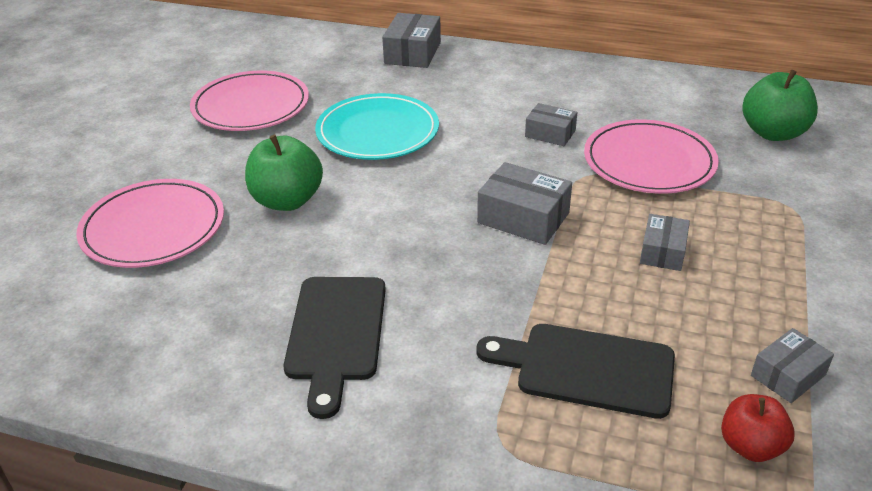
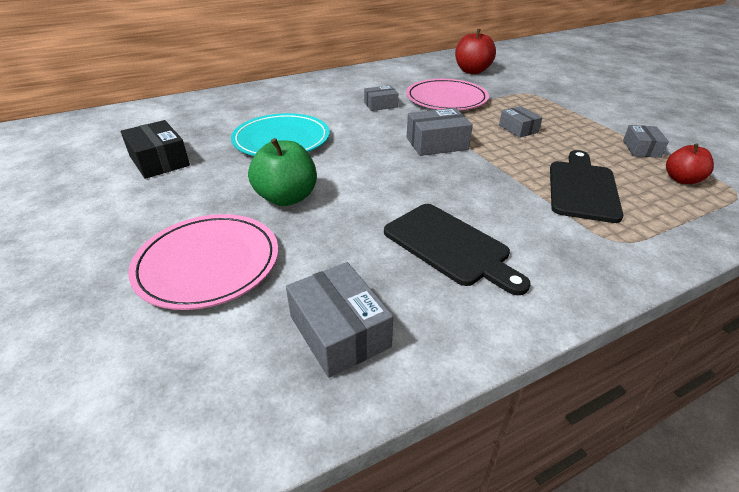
camera: 45 degrees left, 0 degrees up
pink plate [190,71,309,131] -> black box [121,120,190,179]
grey box [382,13,441,68] -> grey box moved to [286,262,393,378]
black cutting board [476,324,675,419] -> black cutting board turned 135 degrees clockwise [550,150,623,223]
green apple [742,69,818,141] -> red apple [455,29,496,74]

